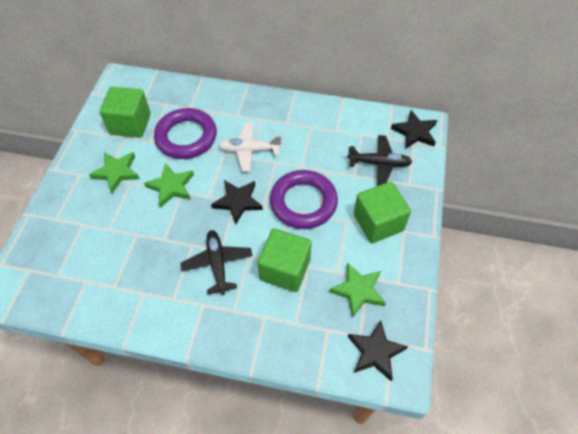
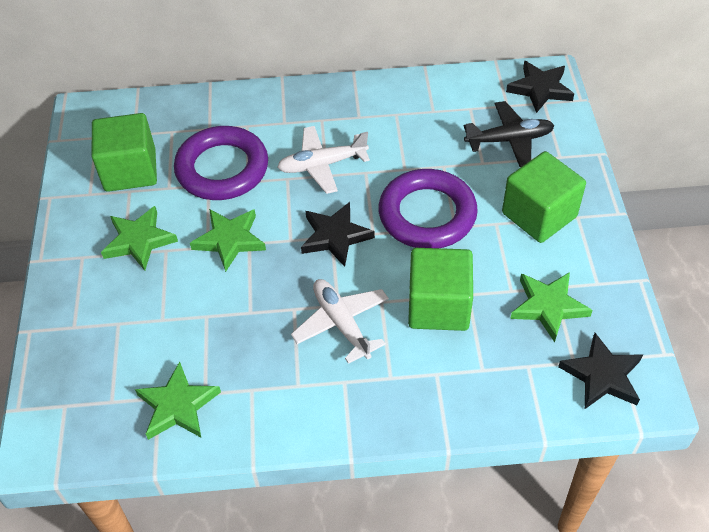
camera: 15 degrees left, 5 degrees down
black plane [181,230,253,295] -> white plane [291,279,389,364]
none -> green star [135,361,221,440]

